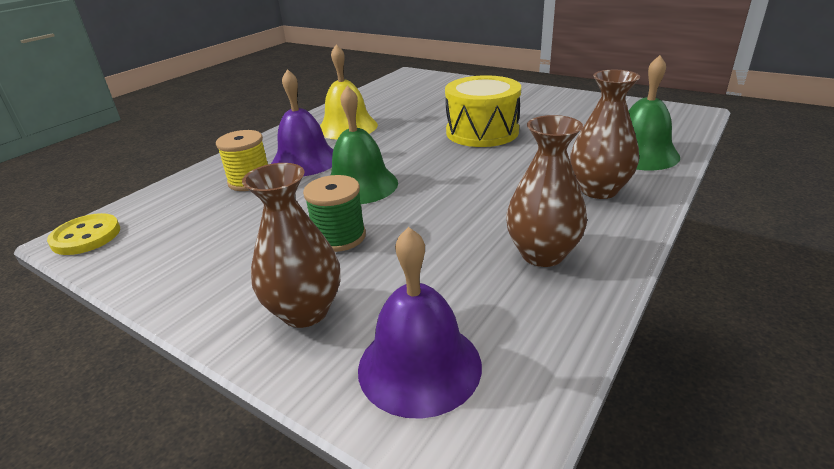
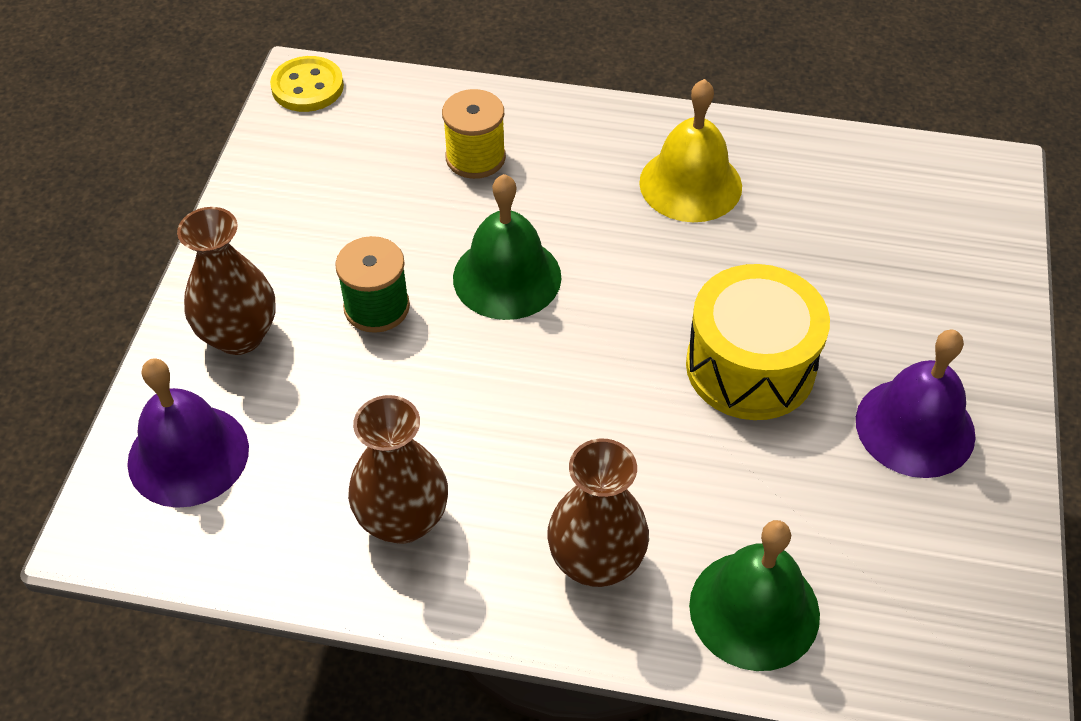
camera: 65 degrees right, 20 degrees up
purple bell [271,69,333,176] -> purple bell moved to [856,329,976,478]

